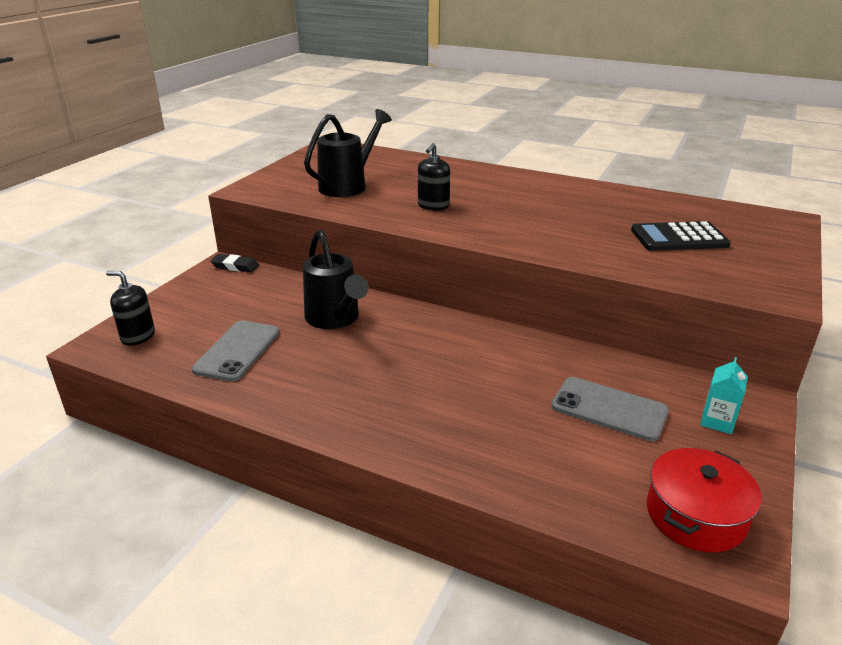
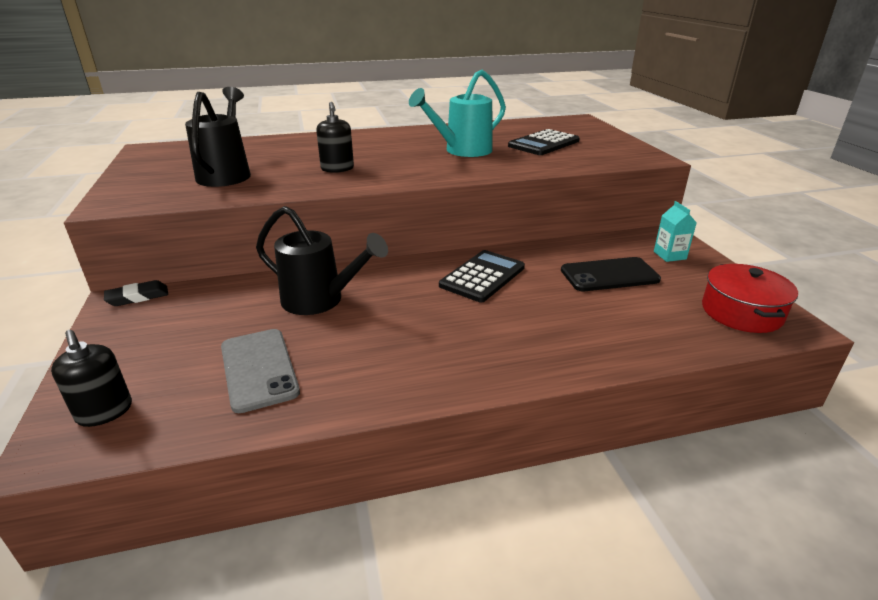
camera: 40 degrees left, 0 degrees up
black soap dispenser [106,271,155,346] -> black soap dispenser turned 105 degrees counterclockwise [51,330,132,427]
grey phone [552,377,669,441] -> black phone [561,257,661,291]
none -> turquoise watering can [409,69,506,157]
none -> black calculator [439,250,525,302]

